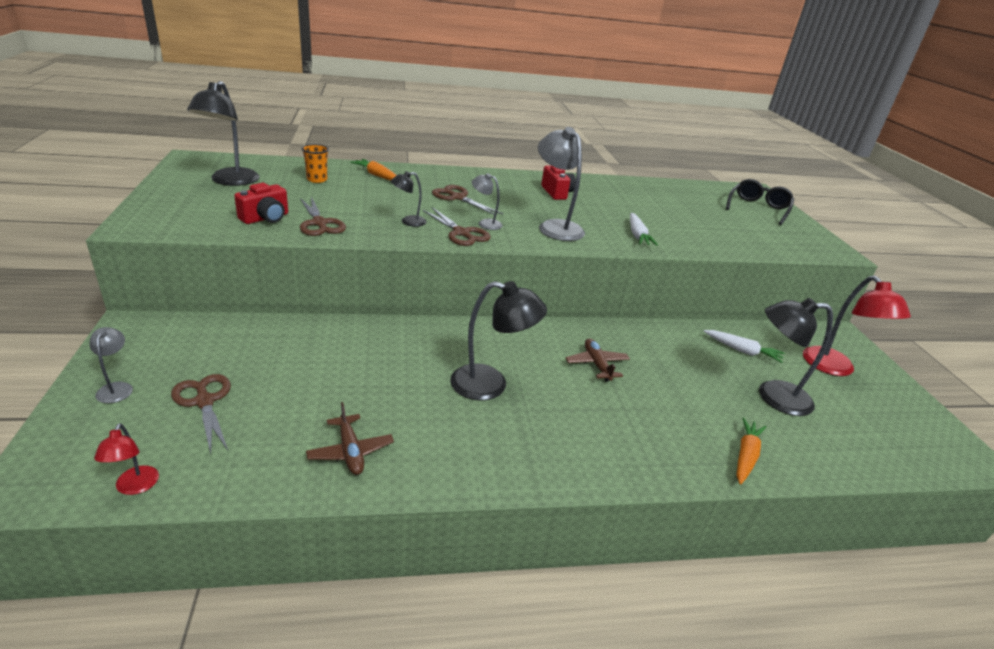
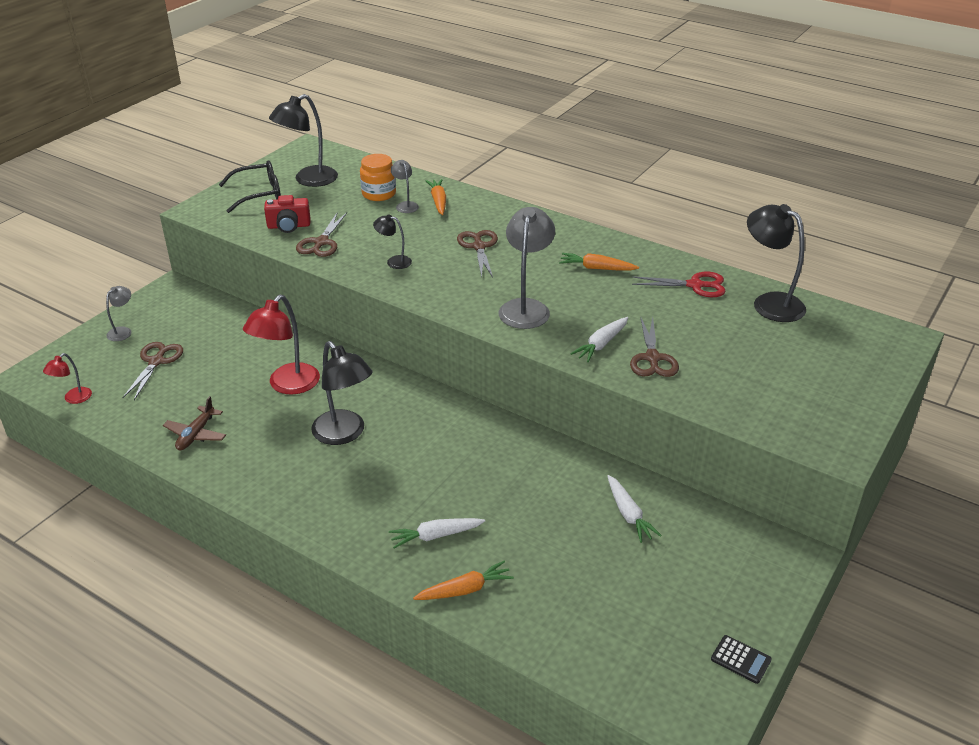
camera: 45 degrees right, 5 degrees up
orange cup [302,144,329,183] -> orange jar [360,154,396,201]
brown scissors [422,207,491,246] -> brown scissors moved to [630,316,679,377]
grey lamp [472,173,503,230] -> grey lamp moved to [391,160,419,213]
red camera [541,165,576,200] -> orange carrot [559,253,639,271]
brown plane [566,338,630,382] -> none
black glasses [726,179,794,225] -> black glasses moved to [219,161,281,213]
black lamp [759,298,833,416] -> black lamp moved to [747,204,806,322]
red lamp [803,276,911,376] -> red lamp moved to [243,295,320,394]
none -> white carrot [389,518,485,548]
none -> red scissors [632,271,726,297]
none -> black calculator [711,635,772,684]

